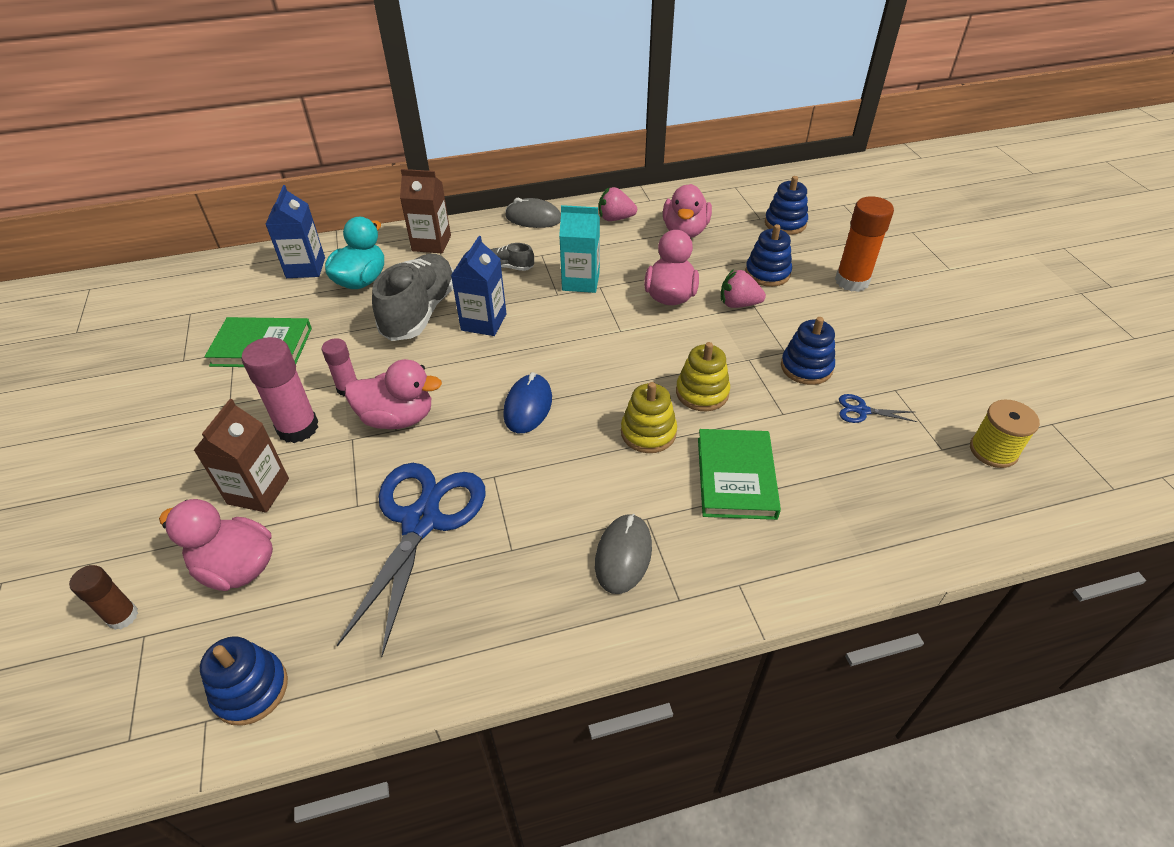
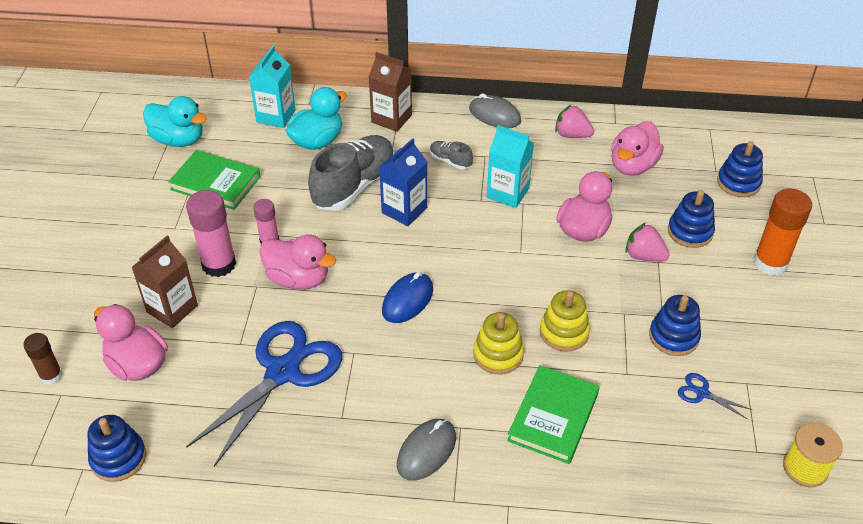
camera: 20 degrees right, 0 degrees up
blue carton [265,185,325,278] -> turquoise carton [249,46,296,128]
none -> turquoise duck [143,96,207,147]

